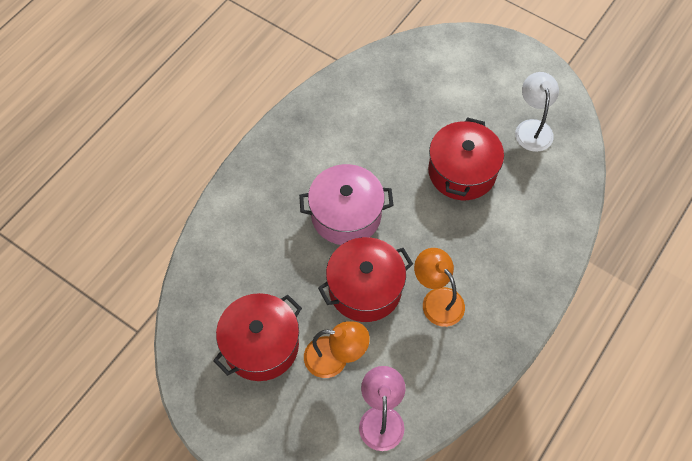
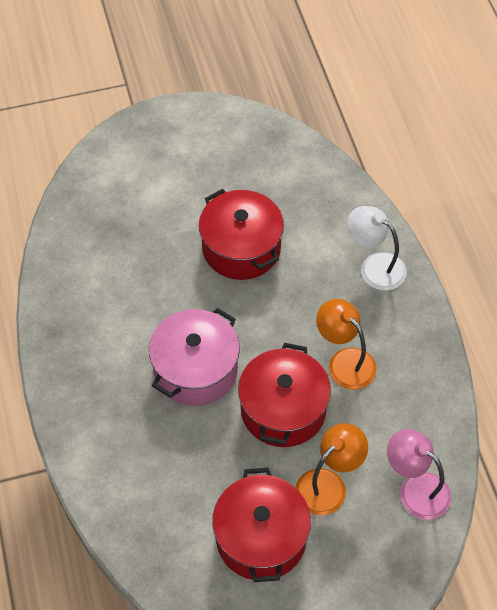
camera: 50 degrees left, 5 degrees down
orange lamp [414,248,465,327] -> orange lamp turned 45 degrees clockwise [316,299,377,390]
white lamp [515,72,559,152] -> white lamp moved to [347,206,407,291]

